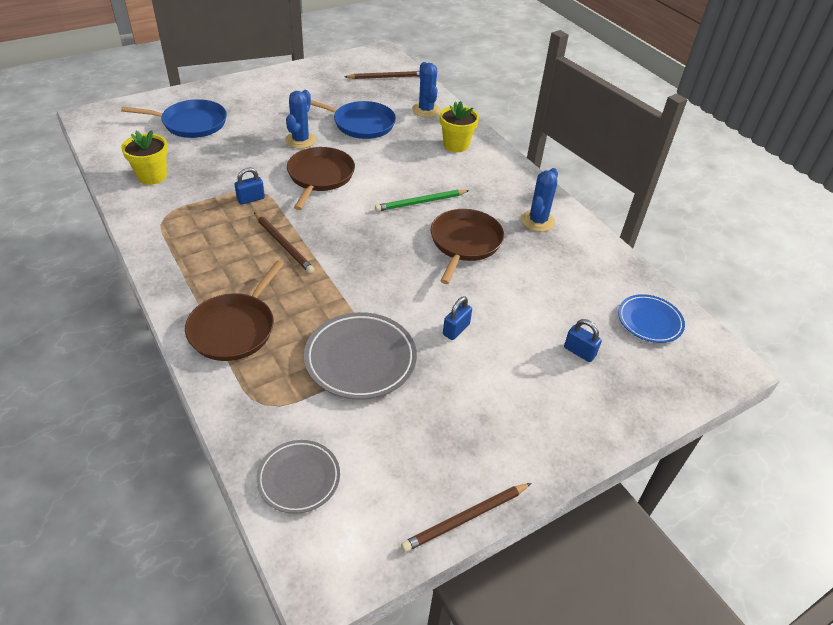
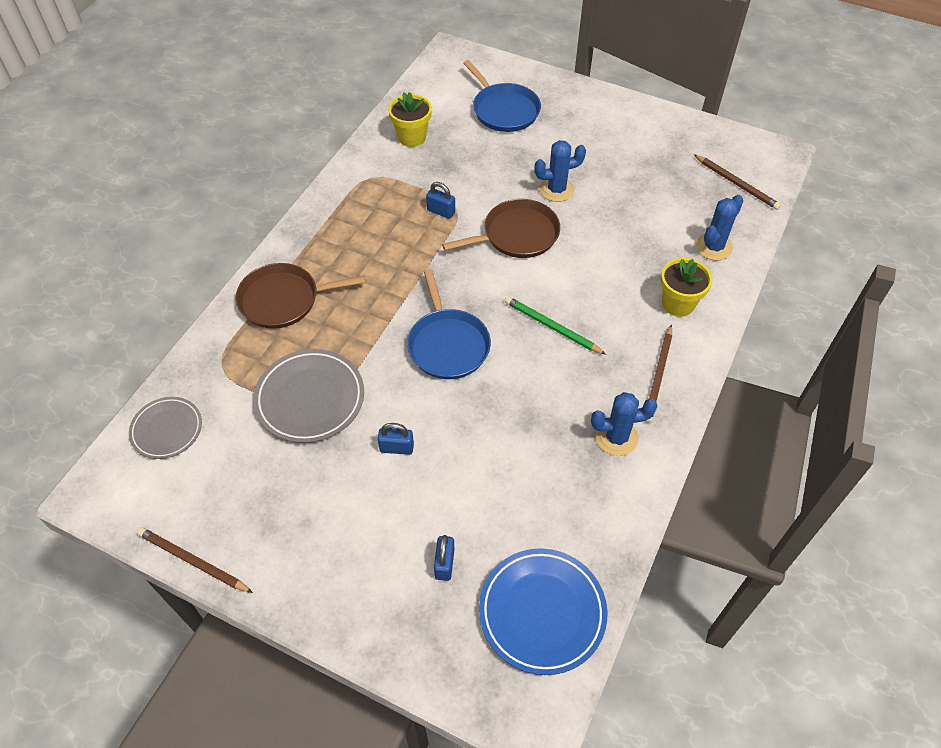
camera: 60 degrees right, 10 degrees up
brown pencil [254,212,315,274] -> brown pencil moved to [645,325,672,423]
blue pan [310,100,396,139] -> blue pan moved to [407,269,491,379]
brown pan [431,209,504,284] -> none
blue plate [618,294,685,343] -> blue plate [479,548,607,675], size x1.57

